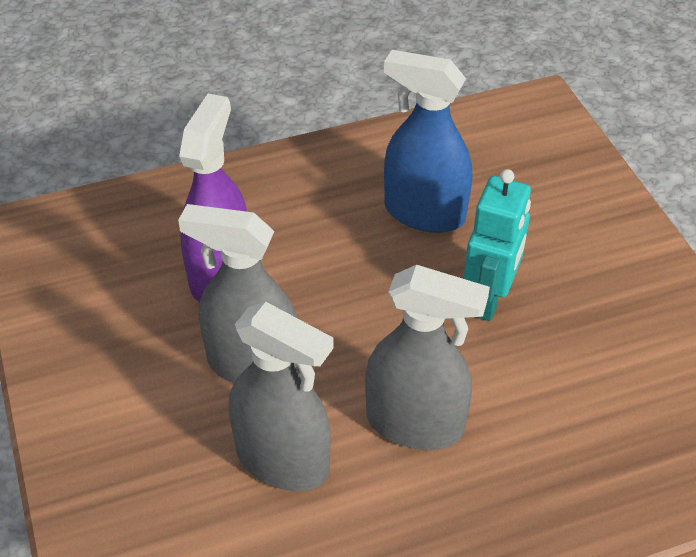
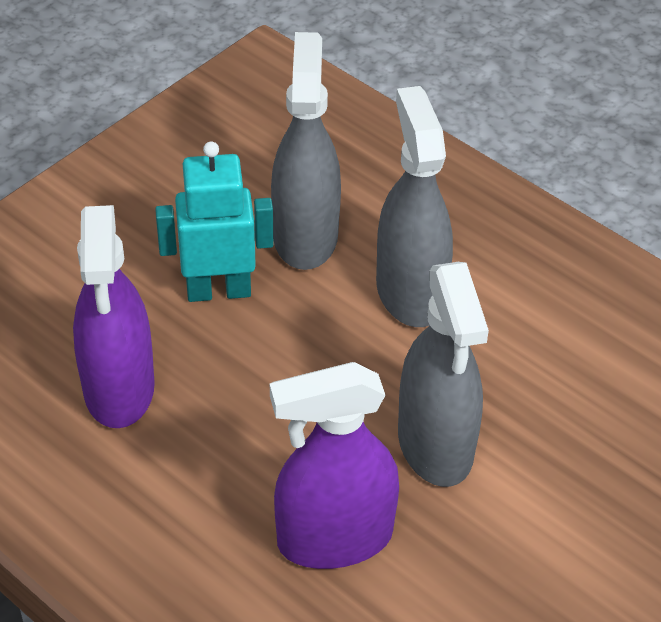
camera: 120 degrees left, 0 degrees up
grey spray bottle [229,302,333,491] -> grey spray bottle moved to [271,32,341,270]
blue spray bottle [384,50,472,233] -> purple spray bottle [73,205,155,428]

